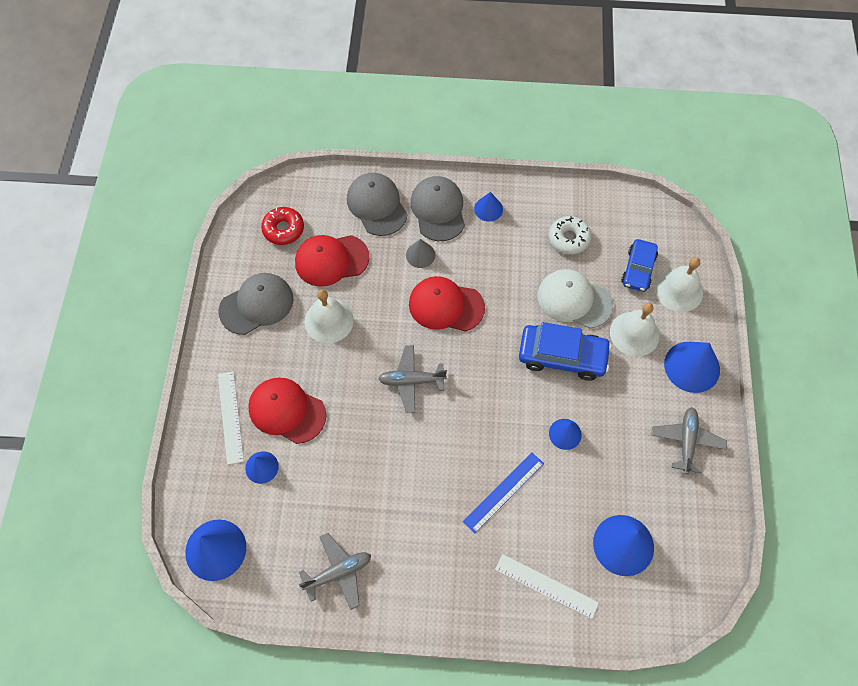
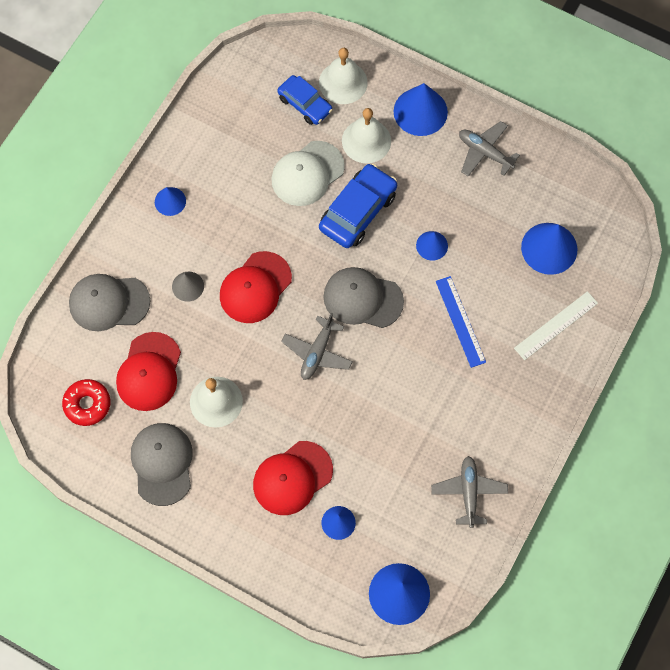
camera: 65 degrees left, 5 degrees up
white ruler [218,371,244,465] -> none
grey cap [410,176,465,241] -> grey cap moved to [323,267,404,328]
white donut [549,216,592,255] -> none

